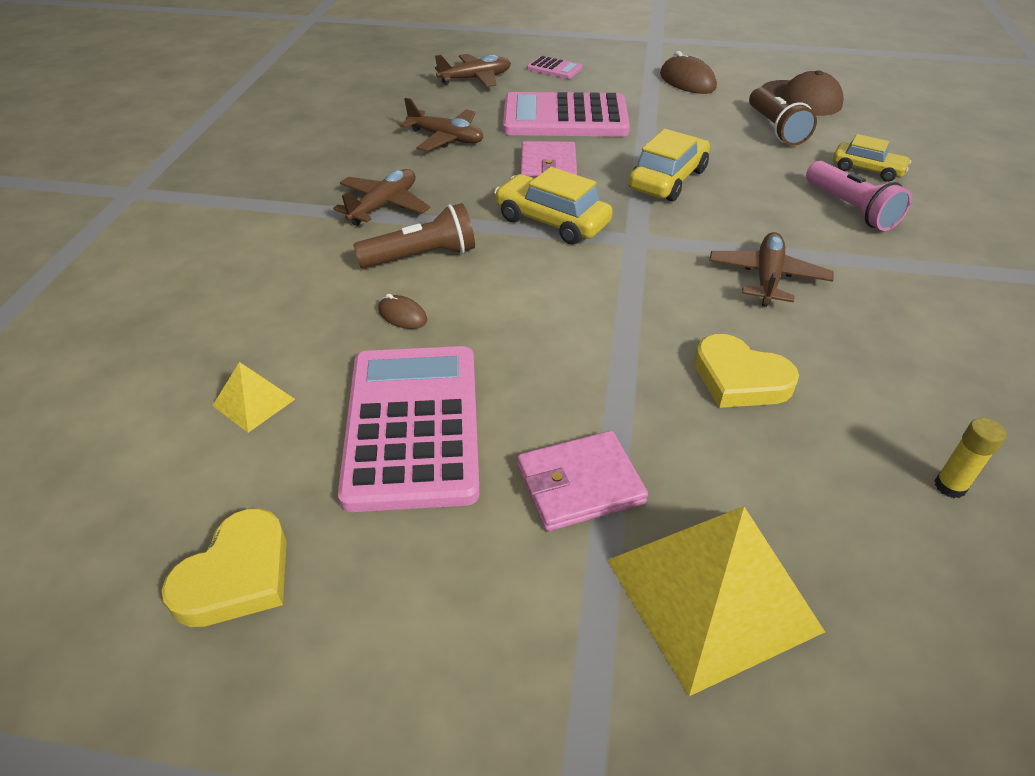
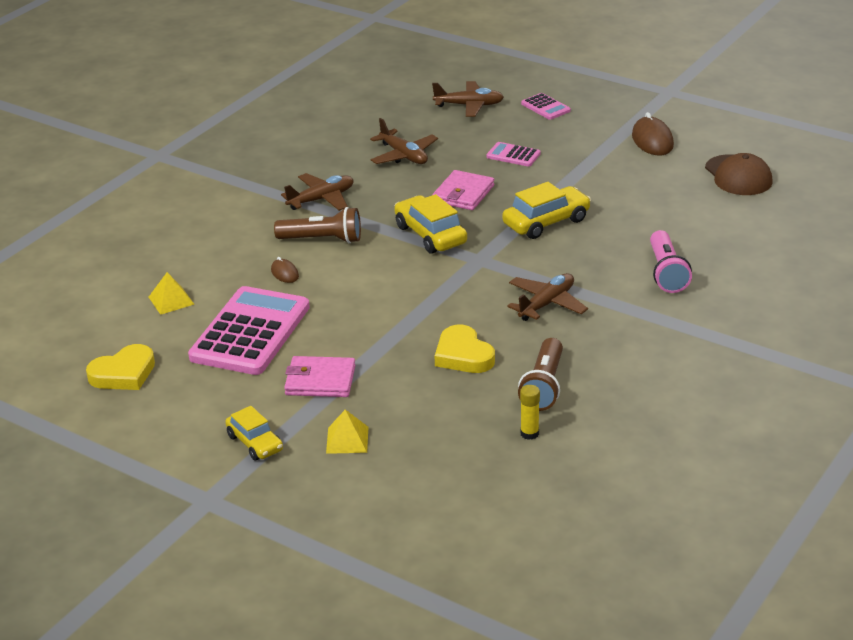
camera: 25 degrees right, 10 degrees down
pink calculator [503,92,630,137] -> pink calculator [486,142,541,167], size x0.44
yellow pyramid [607,507,825,696] -> yellow pyramid [326,409,368,454], size x0.47
brown flashlight [749,87,817,146] -> brown flashlight moved to [518,338,563,411]
yellow car [833,134,911,182] -> yellow car moved to [225,406,283,460]

